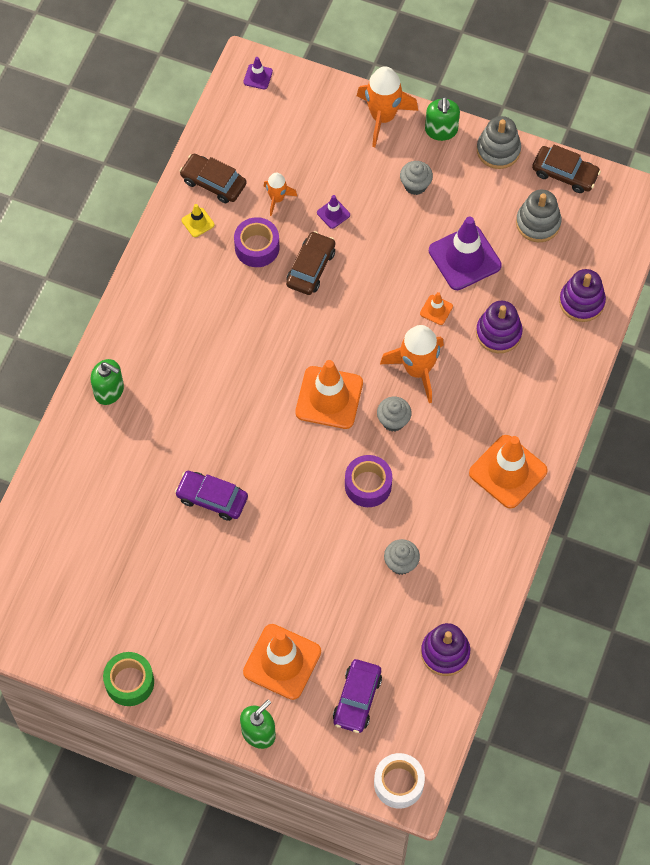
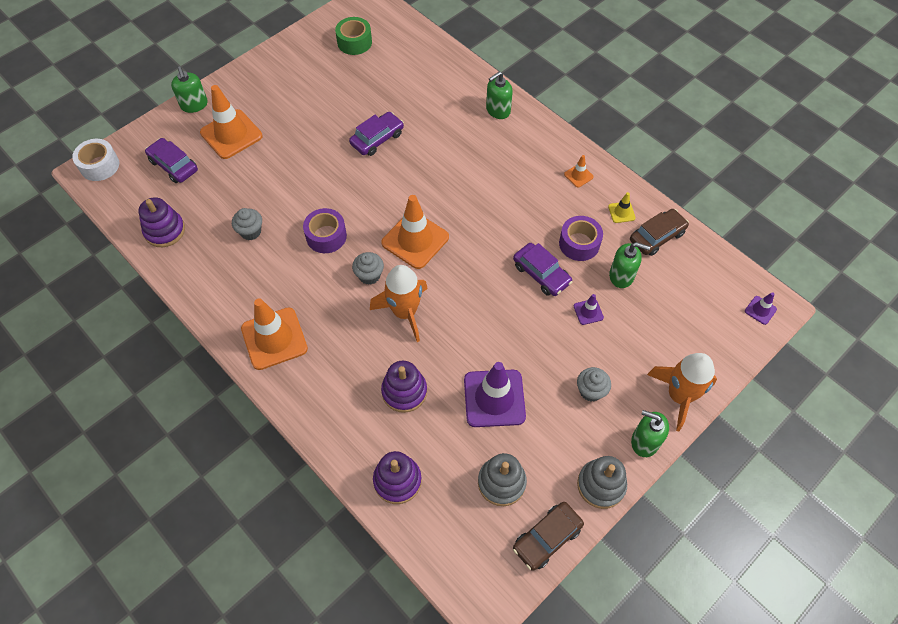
camera: 115 degrees right, 5 degrees down
green tape [103,652,154,706] -> green tape moved to [335,17,372,55]
orange rocket [264,172,297,216] -> green soap dispenser [609,242,650,288]
brown car [286,231,335,295] -> purple car [513,243,572,296]
orange traffic cone [420,292,453,325] -> orange traffic cone moved to [564,155,594,188]

